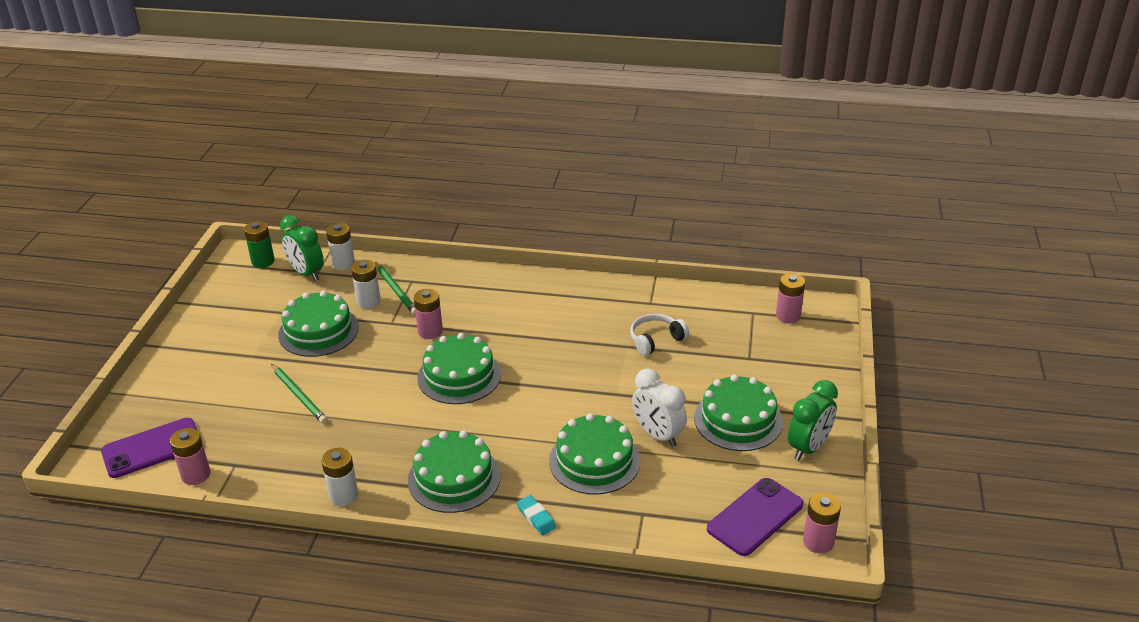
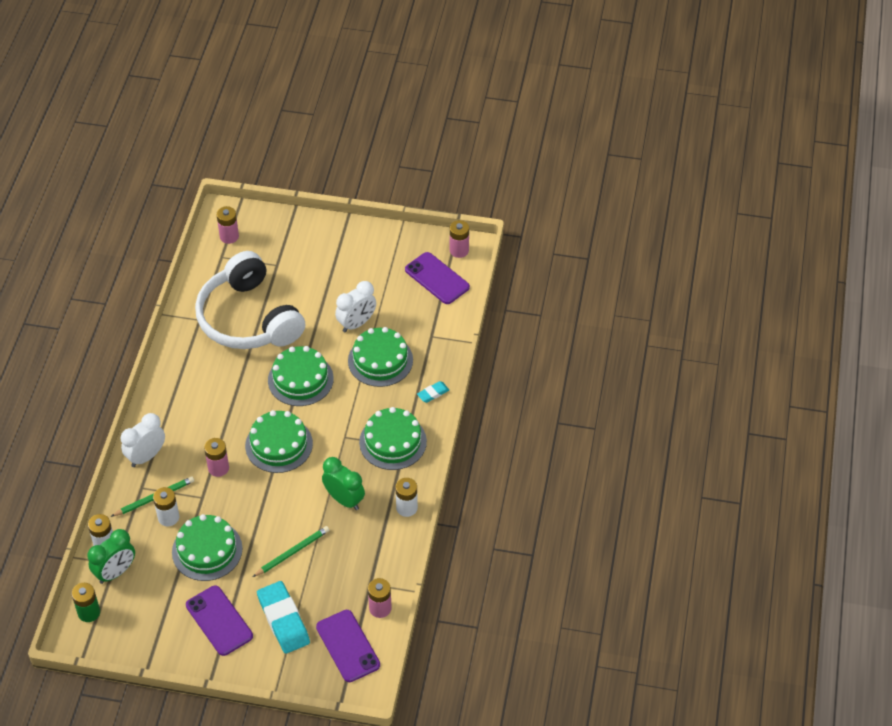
camera: 90 degrees left, 15 degrees up
white headphones [630,314,689,356] -> white headphones [195,251,305,349], size x2.46
green cake [694,374,783,451] -> green cake moved to [268,346,334,406]
green clock [788,380,838,460] -> green clock moved to [322,457,365,510]
none -> white clock [120,413,165,467]
none -> purple phone [186,585,253,656]
none -> turquoise eraser [257,581,310,654]

